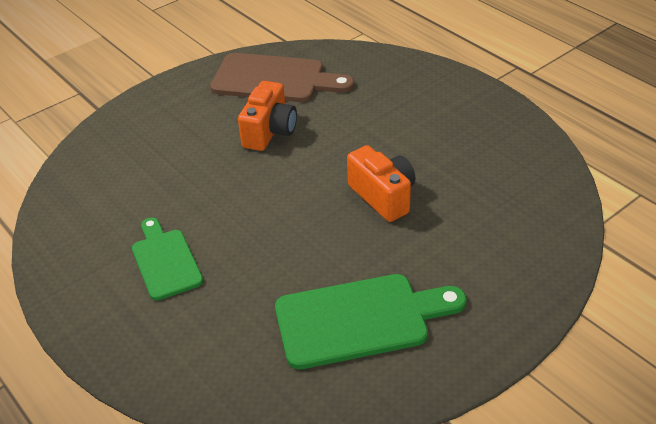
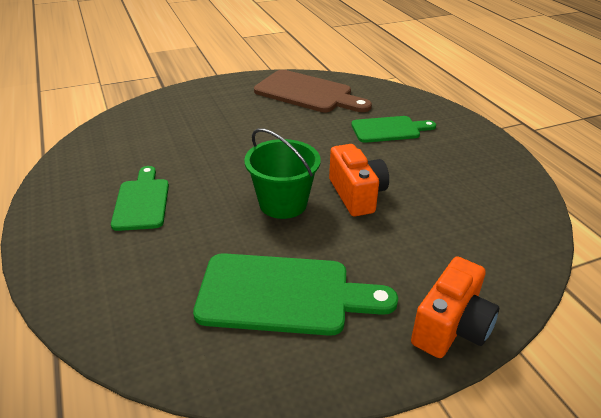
camera: 15 degrees right, 5 degrees down
orange camera [238,81,297,151] -> orange camera moved to [411,256,499,358]
none -> green bucket [244,128,321,219]
none -> green cutting board [351,116,436,143]

